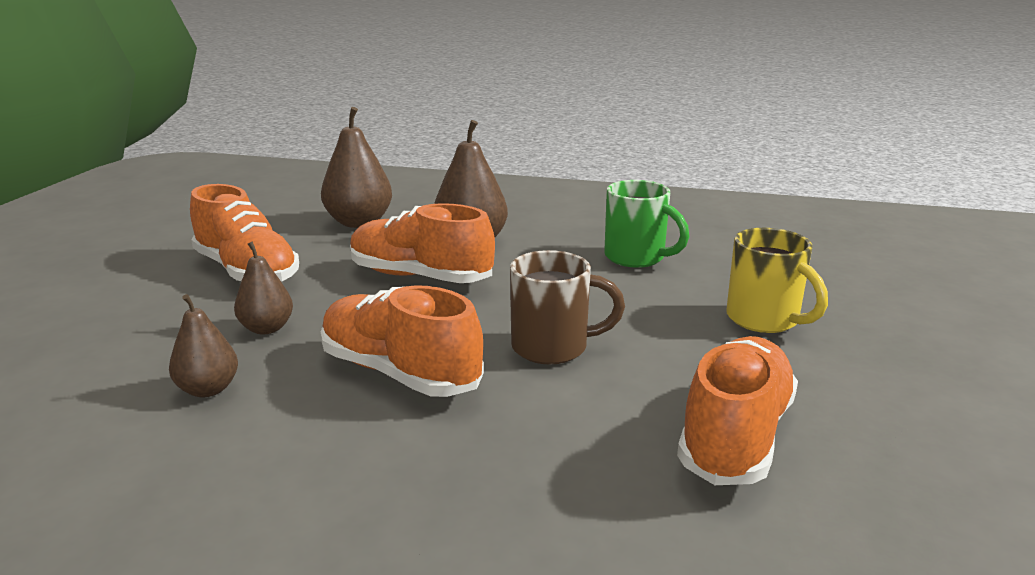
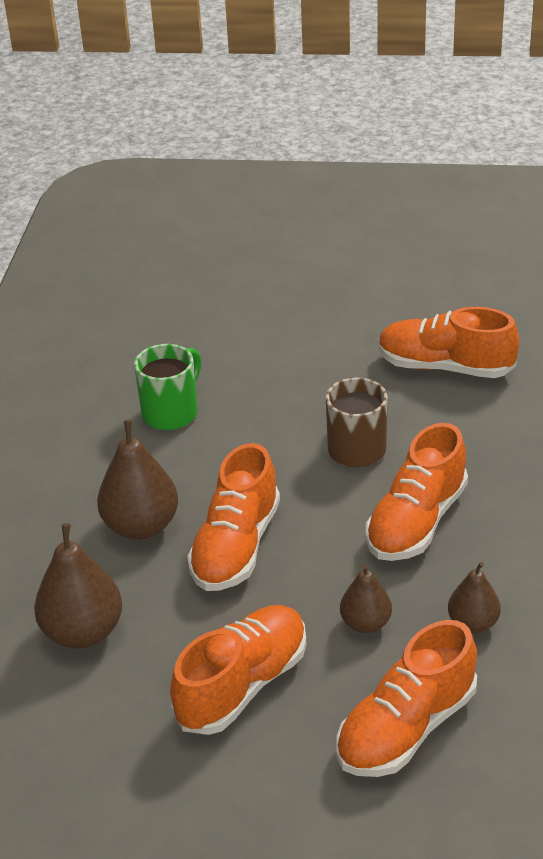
camera: 95 degrees left, 15 degrees up
yellow mug [726,228,828,333] -> none
none -> orange shoe [336,620,477,777]

